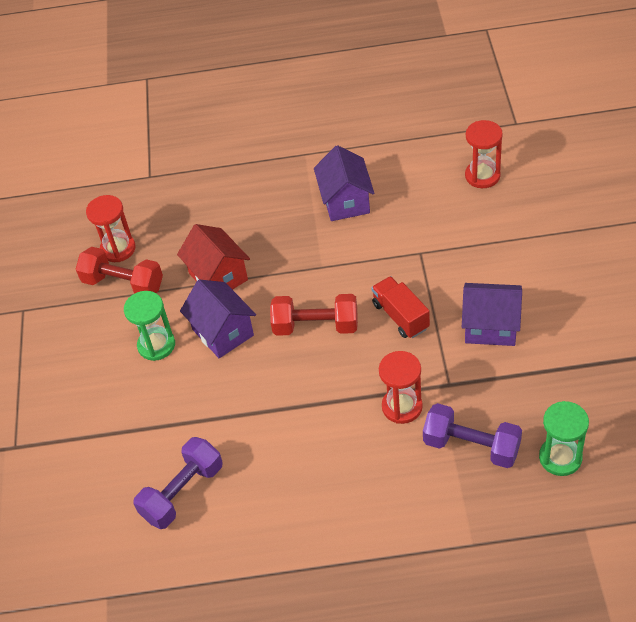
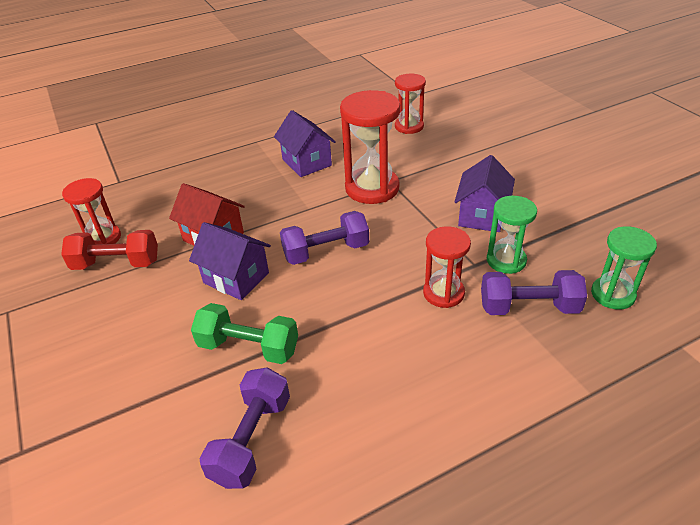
camera: 25 degrees left, 10 degrees down
green hourglass [124,291,175,361] -> green hourglass moved to [487,196,537,274]
red dumbbell [270,294,358,336] -> purple dumbbell [280,211,369,265]
red truck [372,276,430,338] -> none
purple house [462,283,522,346] -> purple house turned 60 degrees counterclockwise [455,155,515,232]
none -> green dumbbell [191,303,298,364]
none -> red hourglass [340,90,400,204]

